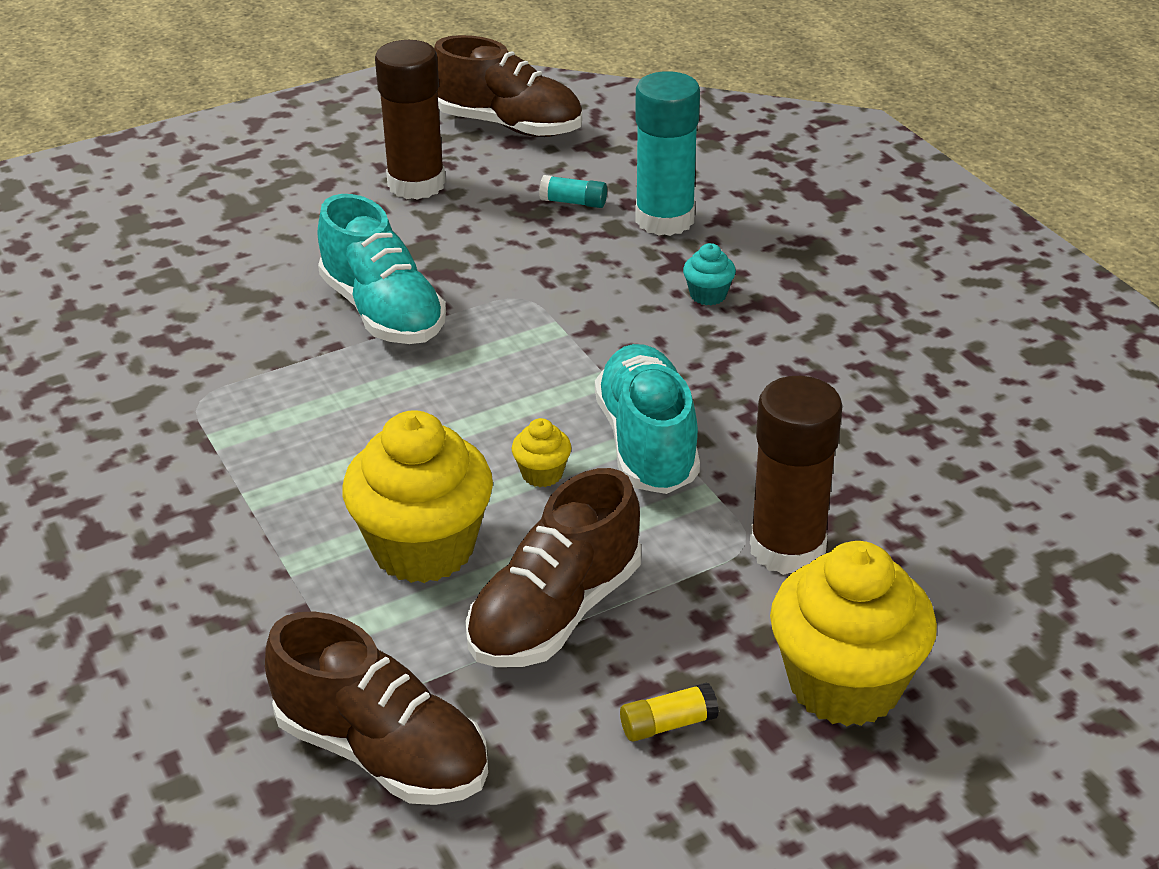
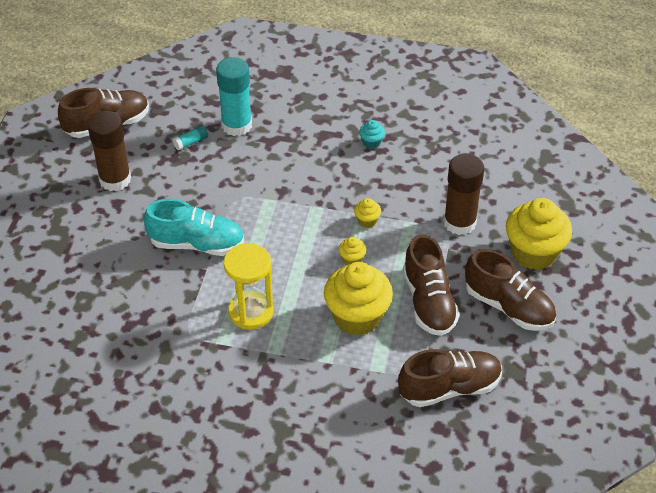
camera: 50 degrees left, 10 degrees up
turquoise shoe [595,344,700,494] -> yellow cupcake [354,198,381,228]
yellow glue stick [620,682,719,742] -> brown shoe [465,249,556,331]
turquoise cupcake [683,243,736,305] -> turquoise cupcake moved to [359,120,385,149]
none -> yellow hourglass [224,243,274,330]

